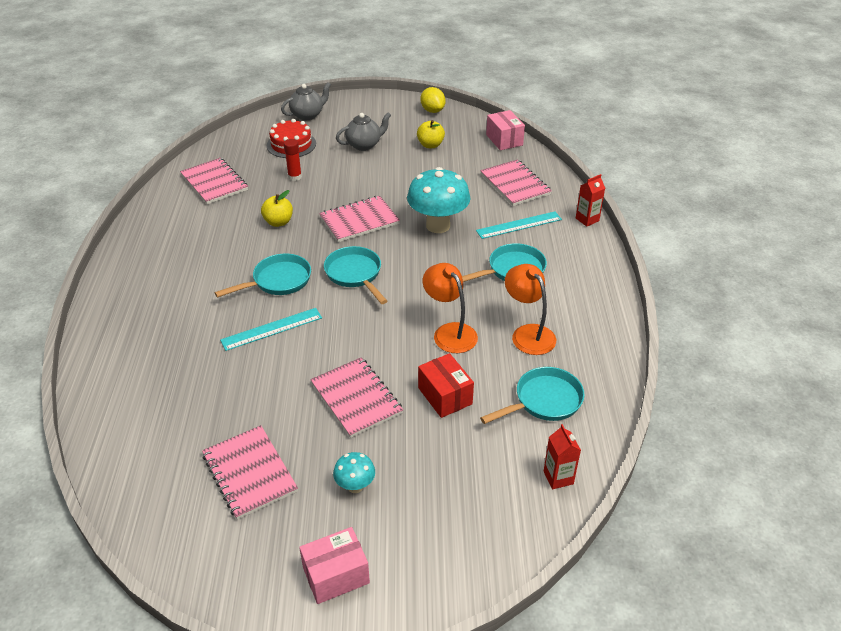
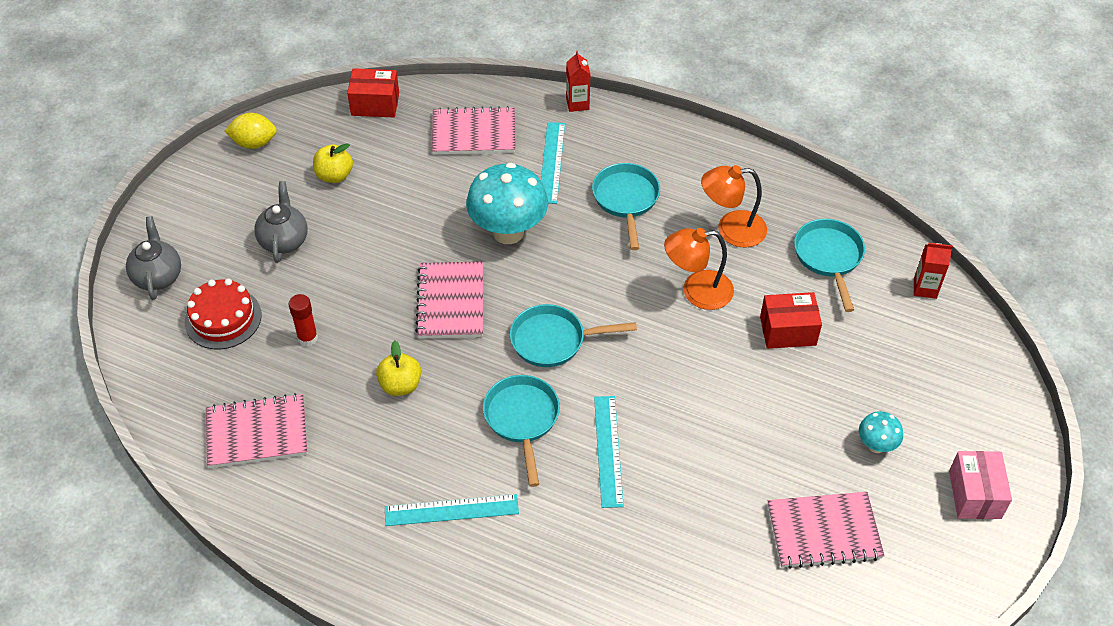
camera: 65 degrees left, 10 degrees up
pink notebook [310,357,403,438] -> none
pink box [486,110,525,150] -> red box [347,68,399,117]
none -> turquoise ruler [385,494,519,526]

